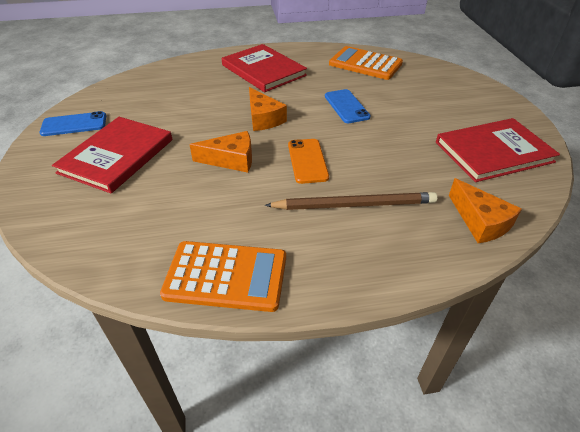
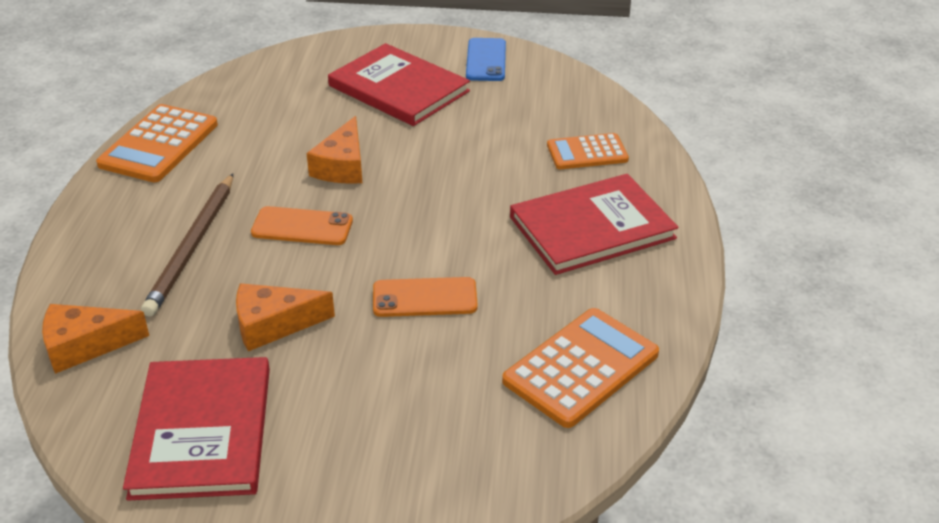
camera: 105 degrees right, 5 degrees down
orange cheese [249,87,287,131] -> orange cheese moved to [236,283,335,351]
blue phone [325,89,371,123] -> orange phone [373,277,478,317]
none -> orange calculator [547,133,629,169]

